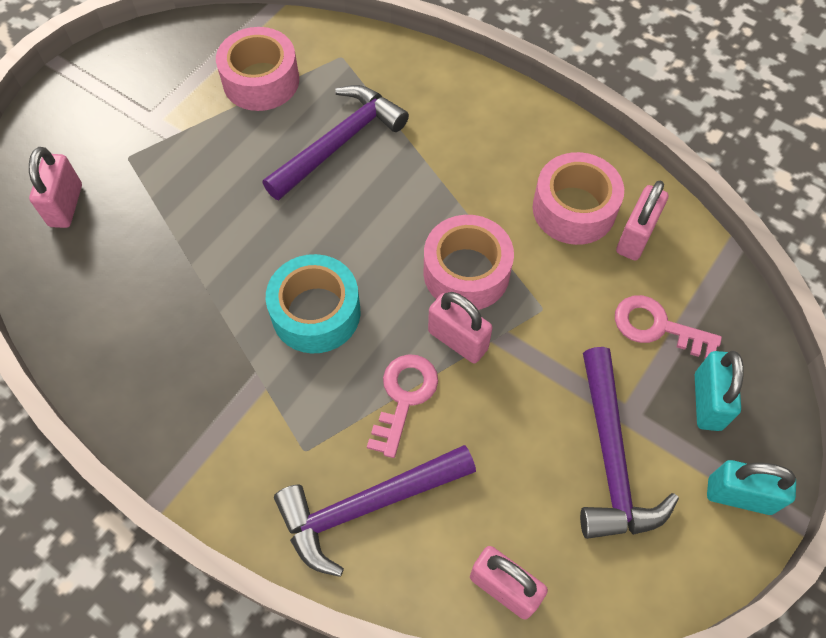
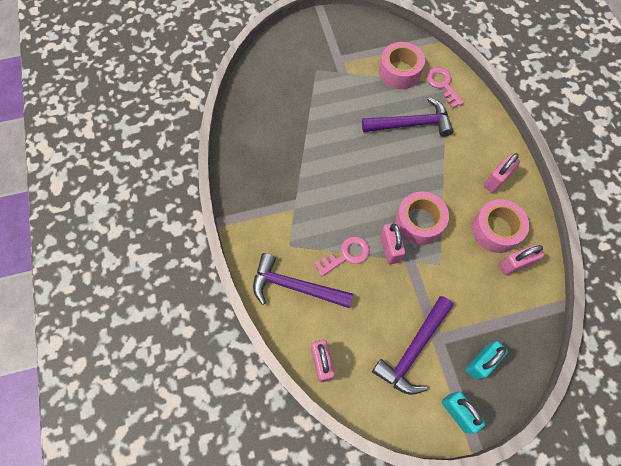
camera: 40 degrees right, 5 degrees up
pink padlock [29,147,82,228] -> pink padlock moved to [484,153,520,193]
turquoise tape [266,254,360,353] -> none
pink key [615,295,722,359] -> pink key moved to [426,67,464,109]

